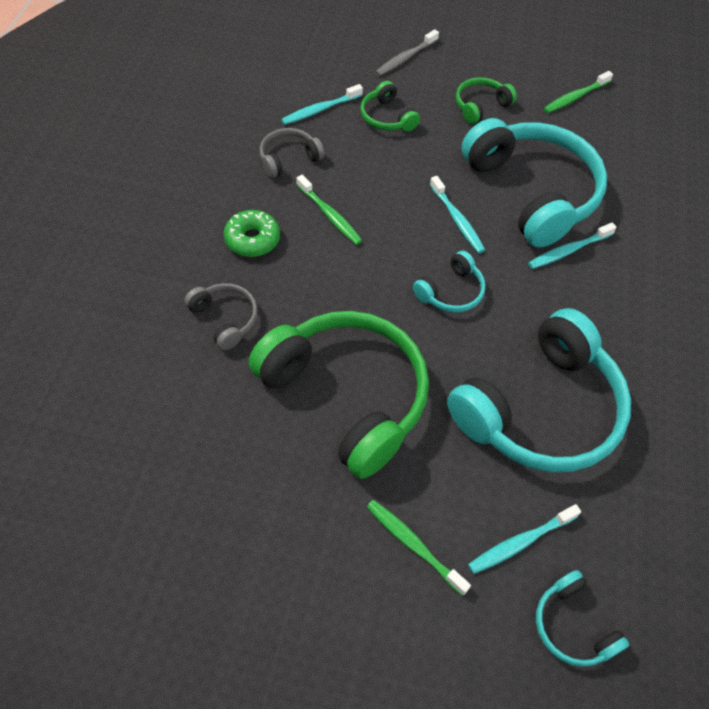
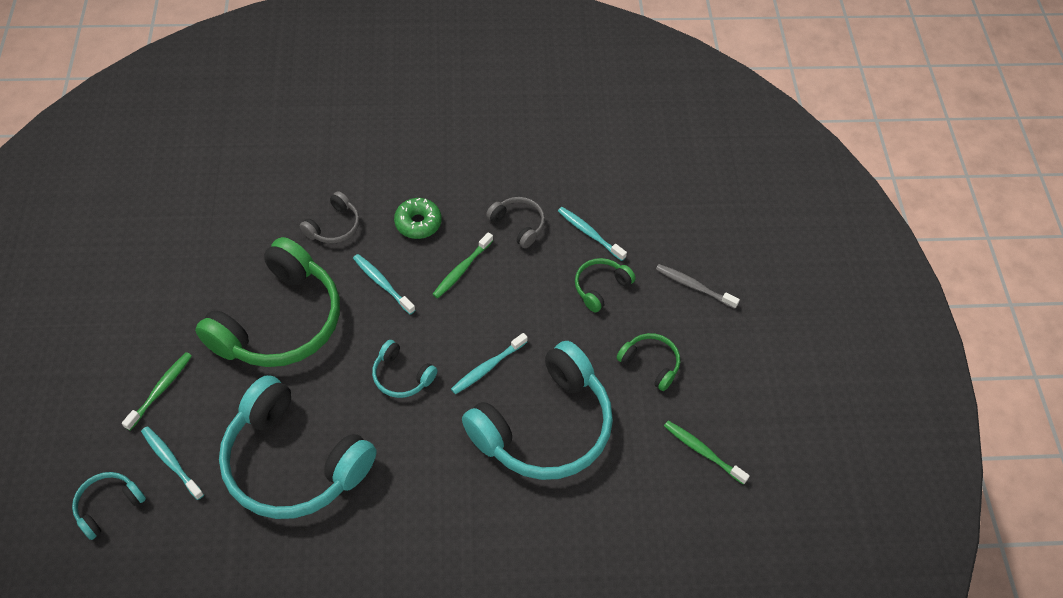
camera: 75 degrees right, 0 degrees up
turquoise toothbrush [528,223,617,269] -> turquoise toothbrush moved to [353,254,415,315]

